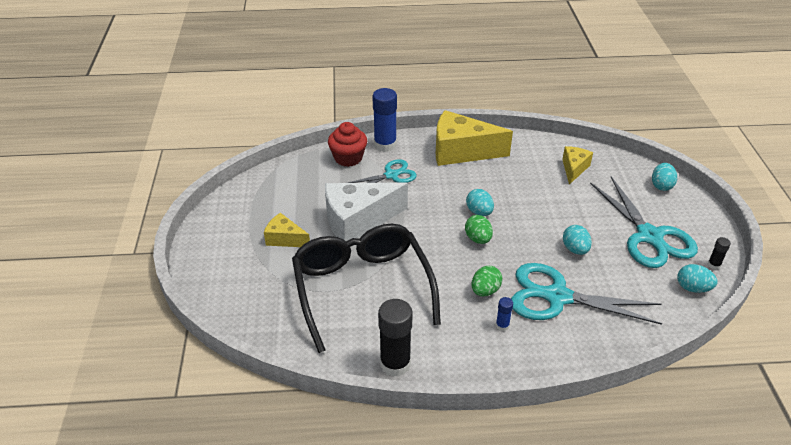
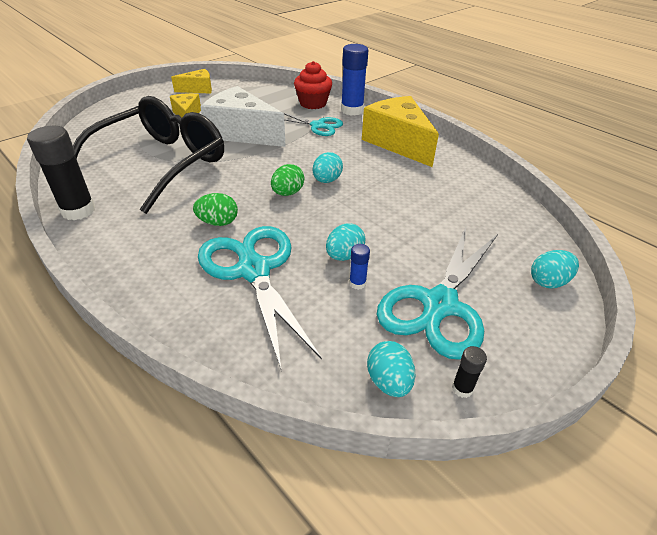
camera: 50 degrees right, 0 degrees up
blue glue stick [496,297,513,331] -> blue glue stick moved to [349,244,370,290]
yellow cheese [562,146,593,184] -> yellow cheese moved to [171,69,212,94]

